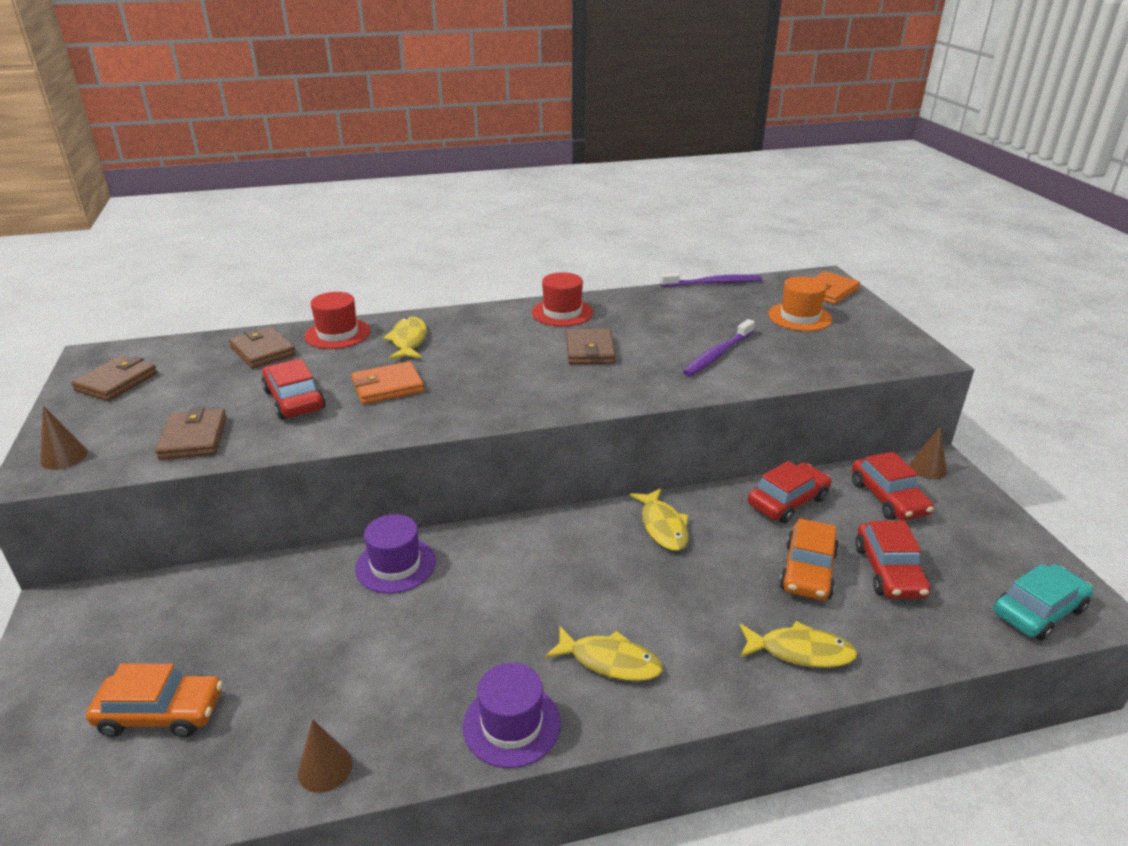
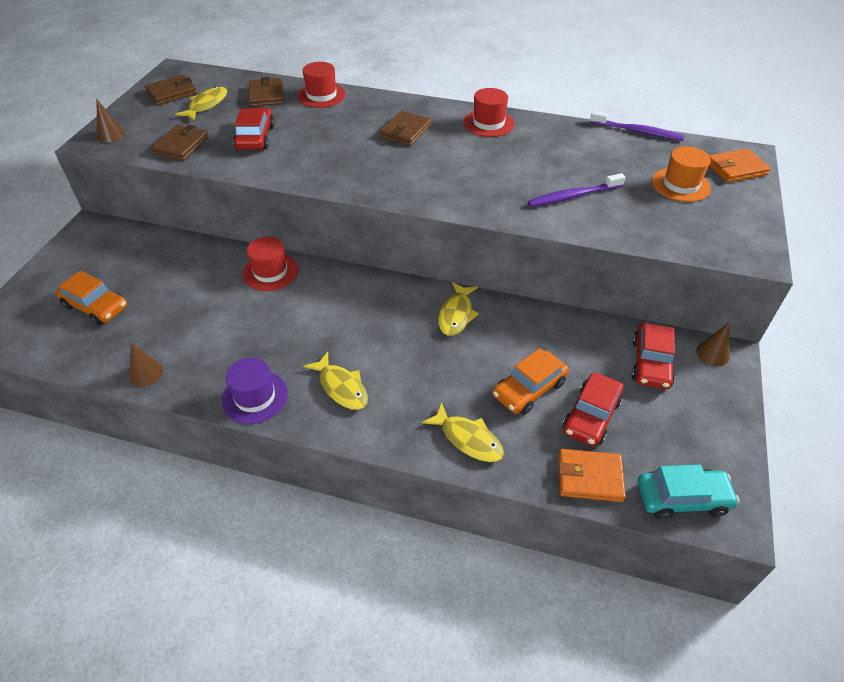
camera: 30 degrees right, 15 degrees up
orange wallet [351,361,424,405] -> orange wallet moved to [559,449,626,502]
purple hat [355,514,436,594] -> red hat [243,237,298,291]
yellow fish [383,317,427,359] -> yellow fish moved to [175,86,227,121]
brown wallet [566,329,616,364] -> brown wallet moved to [380,111,432,146]
red car [748,461,831,523] -> none

